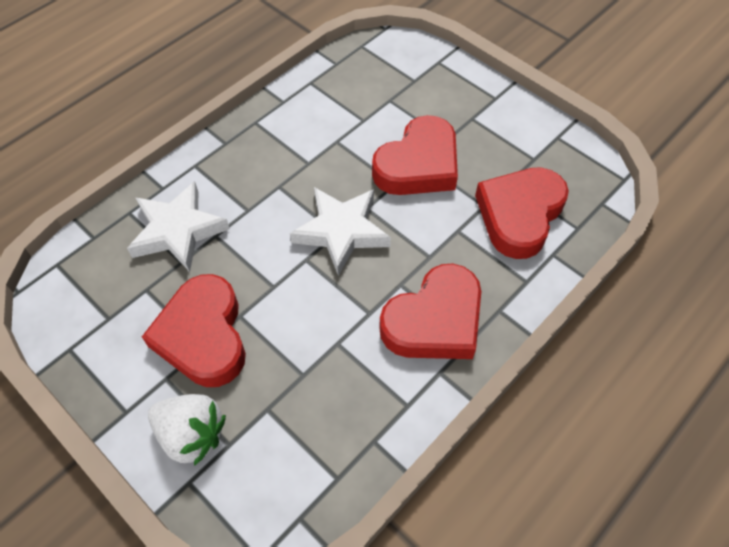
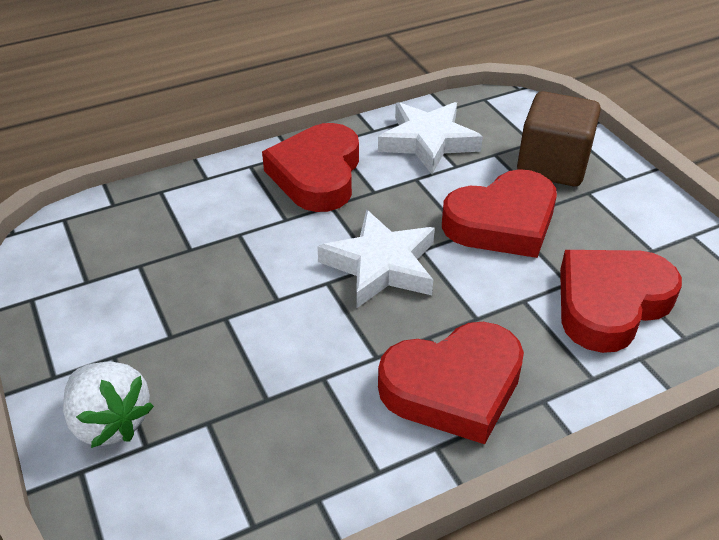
camera: 20 degrees right, 15 degrees down
white star [127,181,230,272] -> white star moved to [378,102,483,174]
red heart [142,274,246,387] -> red heart moved to [262,123,359,212]
none -> brown cube [517,91,601,186]

